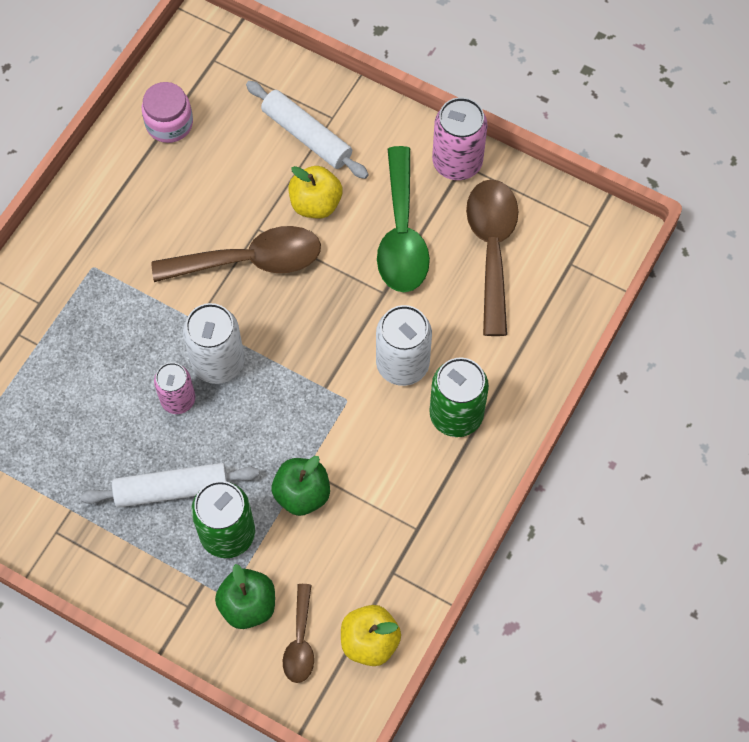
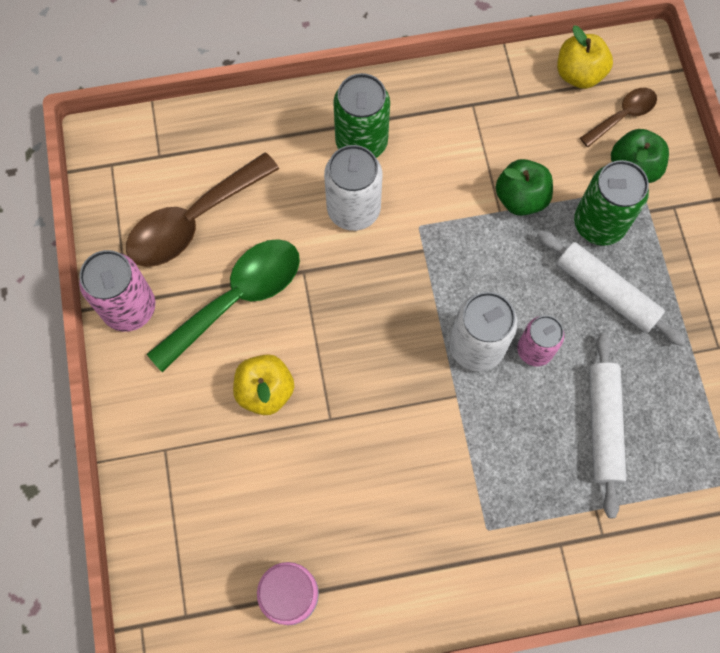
camera: 130 degrees left, 5 degrees up
brown spoon [151,226,321,282] -> none
white rolling pin [246,81,369,179] -> white rolling pin moved to [589,332,626,518]

